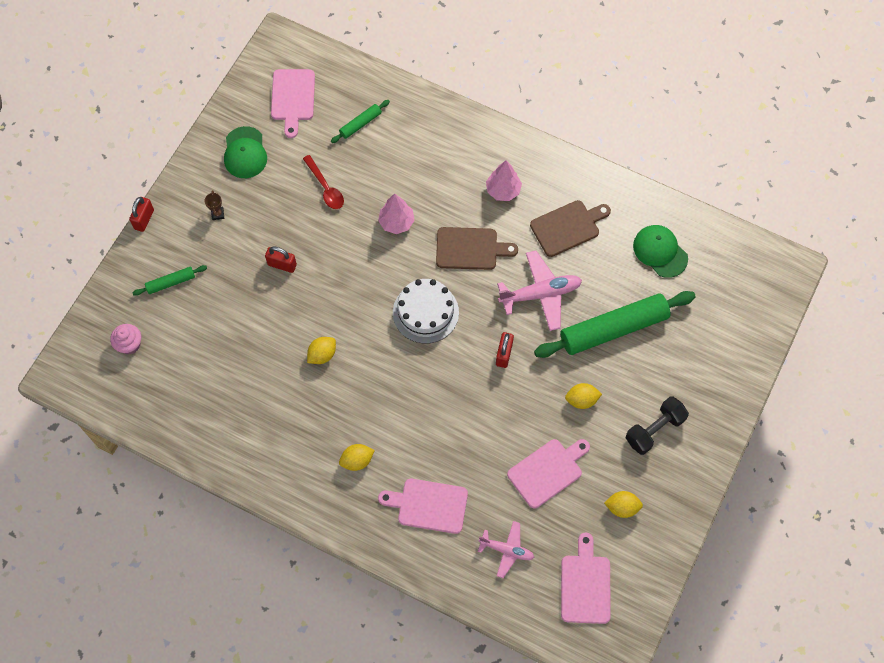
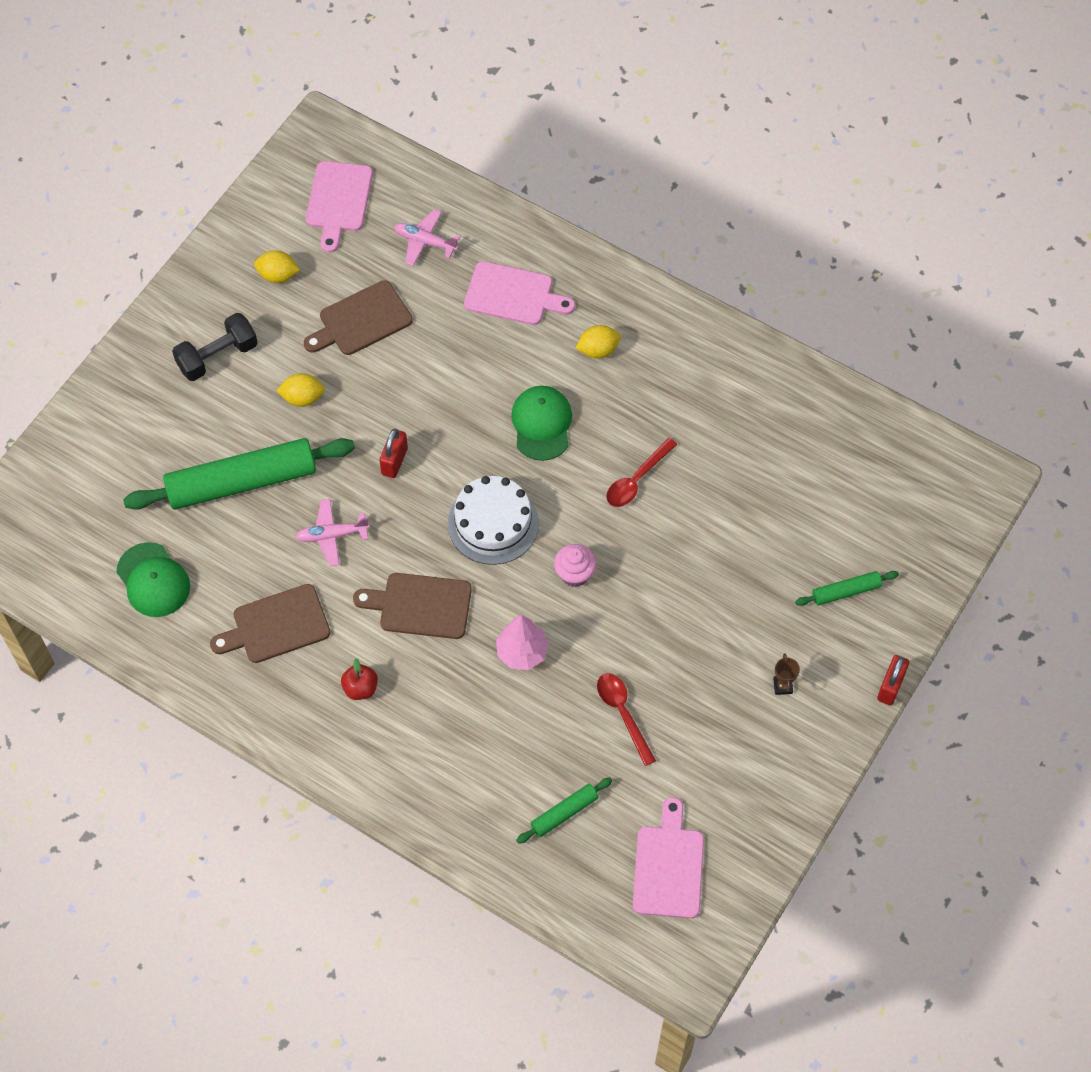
camera: 175 degrees left, 5 degrees down
pink cupcake [110,324,141,354] -> pink cupcake moved to [554,544,596,587]
green cap [224,126,267,178] -> green cap moved to [511,386,572,461]
red padlock [265,247,297,273] -> none
yellow lemon [307,337,336,364] -> red spoon [606,438,677,507]
pink tree [486,160,522,201] -> red apple [341,659,378,700]
pink plane [497,251,582,331] -> pink plane [296,499,370,566], size x0.62
pink cutting board [507,439,590,508] -> brown cutting board [304,280,413,355]

